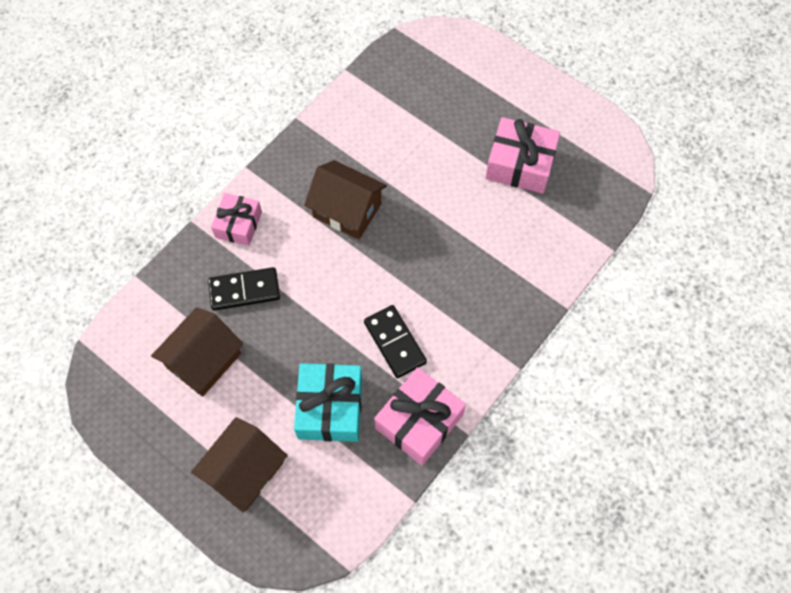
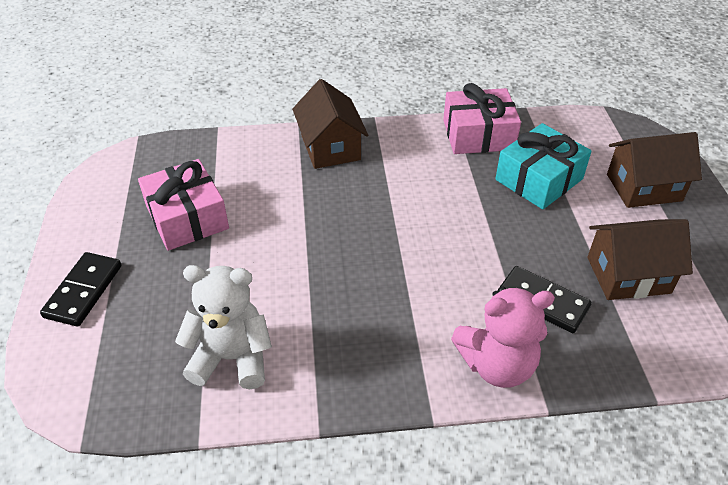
camera: 135 degrees left, 20 degrees down
pink gift [211,193,262,246] -> pink teddy bear [451,287,555,388]
brown house [304,160,387,239] -> brown house moved to [292,79,368,169]
black domino [364,305,427,378] -> black domino moved to [40,252,122,326]
none -> white teddy bear [175,265,272,389]

